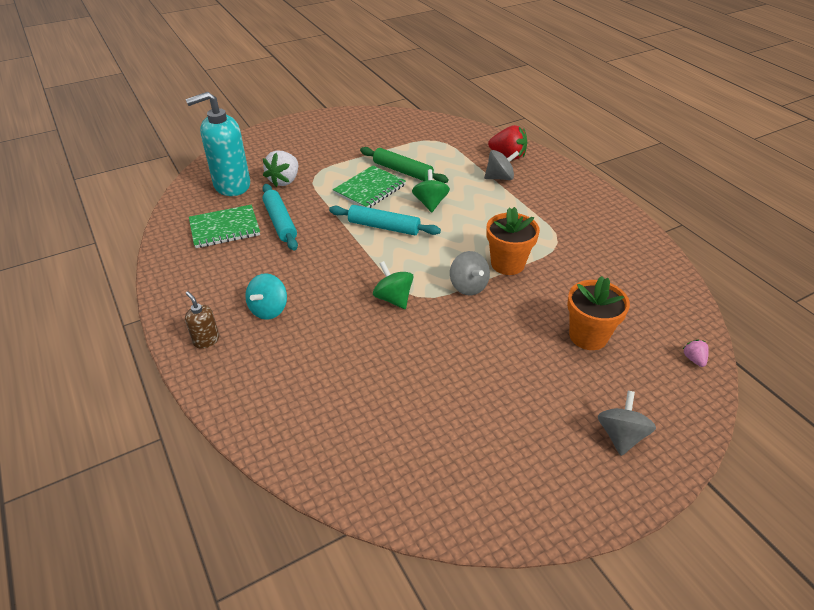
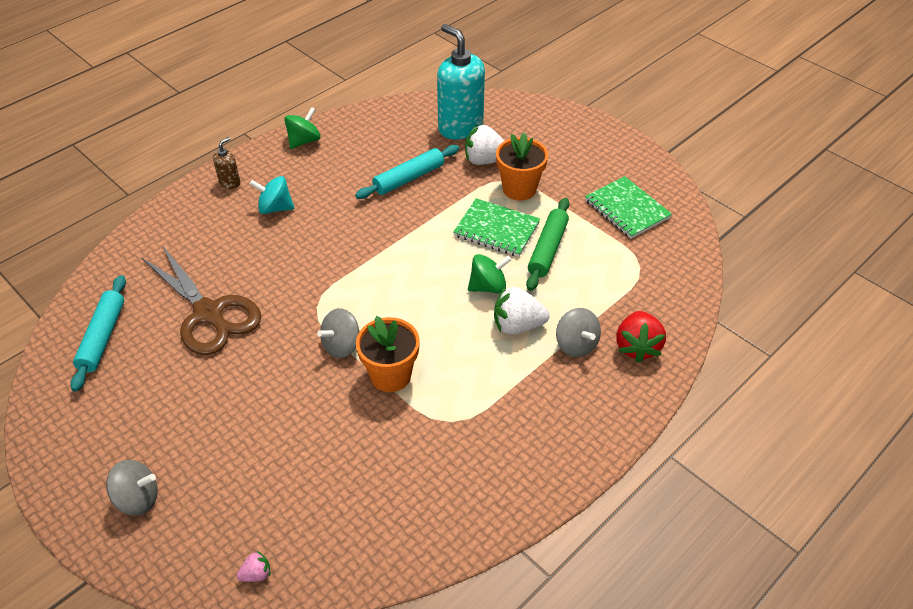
camera: 75 degrees right, 5 degrees up
green notebook [189,205,260,248] -> green notebook moved to [585,176,672,239]
turquoise rolling pin [329,205,441,235] -> turquoise rolling pin moved to [70,275,126,392]
green spinning top [373,261,414,309] -> green spinning top moved to [284,107,321,149]
orange flower pot [567,276,630,350] -> orange flower pot moved to [496,132,548,201]
none -> brown scissors [141,245,261,355]
none -> white strawberry [494,286,550,335]

